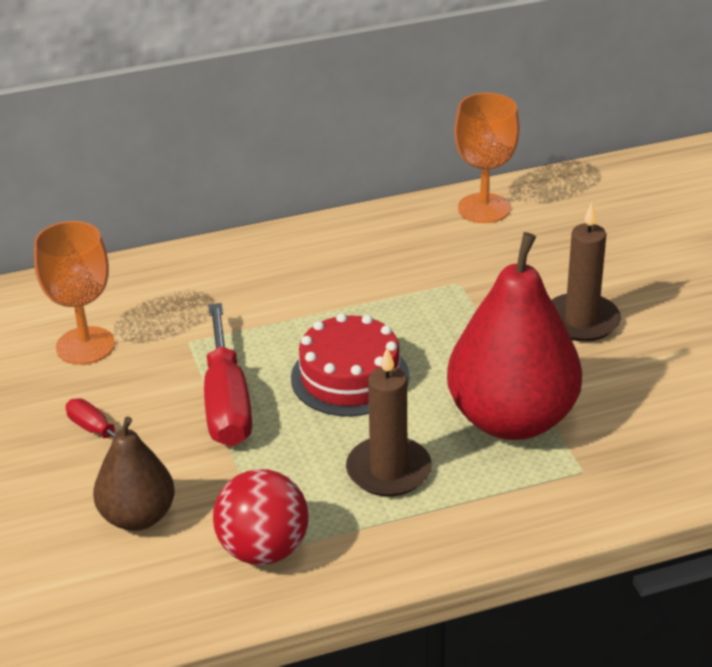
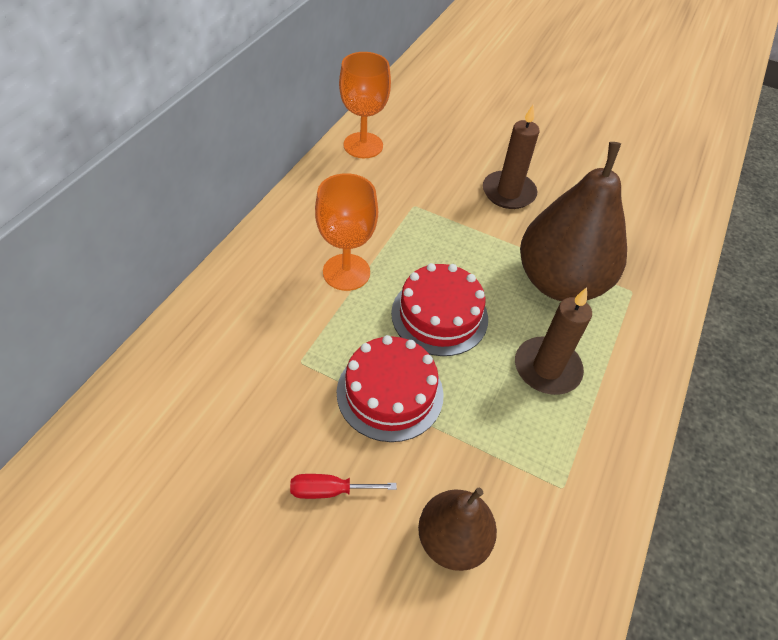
camera: 50 degrees left, 15 degrees up
orange goblet [34,221,115,365] -> orange goblet moved to [315,173,378,291]
red screwdriver [204,303,252,447] -> red cake [337,335,444,442]
red ball [213,469,309,565] -> none
red pear [447,232,582,440] -> brown pear [520,142,627,301]

